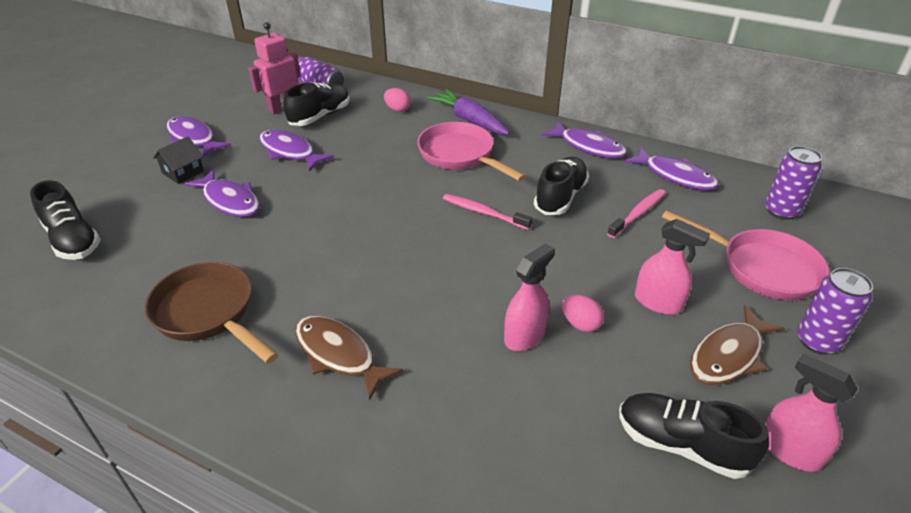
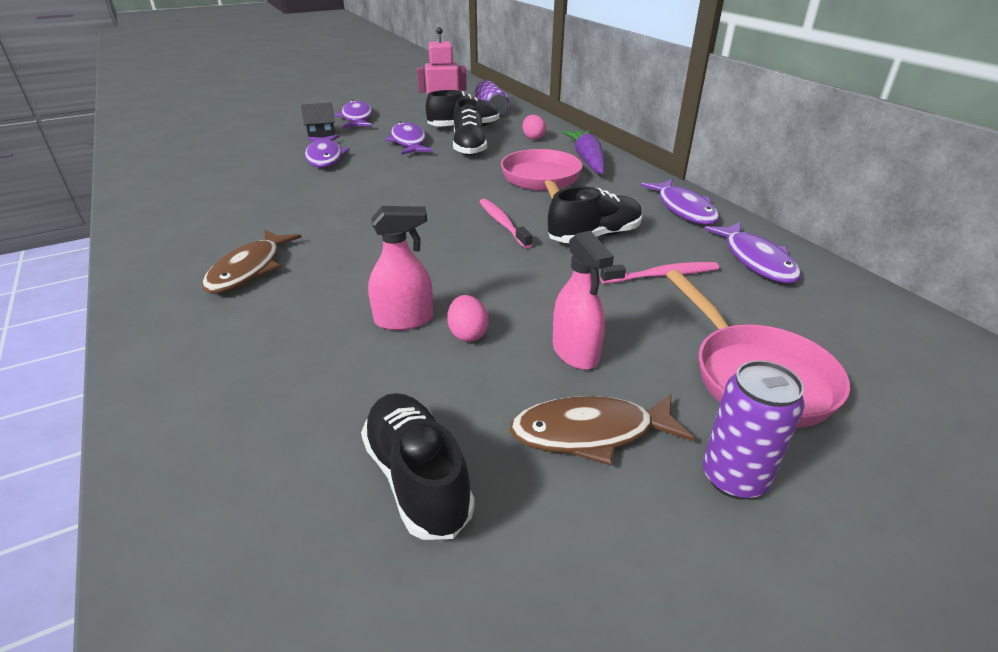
camera: 35 degrees right, 5 degrees down
black shoe [30,180,101,260] -> black shoe moved to [453,99,487,156]
brown pan [145,262,279,364] -> none
brown fish [295,316,403,401] -> brown fish turned 150 degrees counterclockwise [202,230,302,294]
purple can [765,146,822,220] -> none
pink spray bottle [765,353,858,472] -> none

